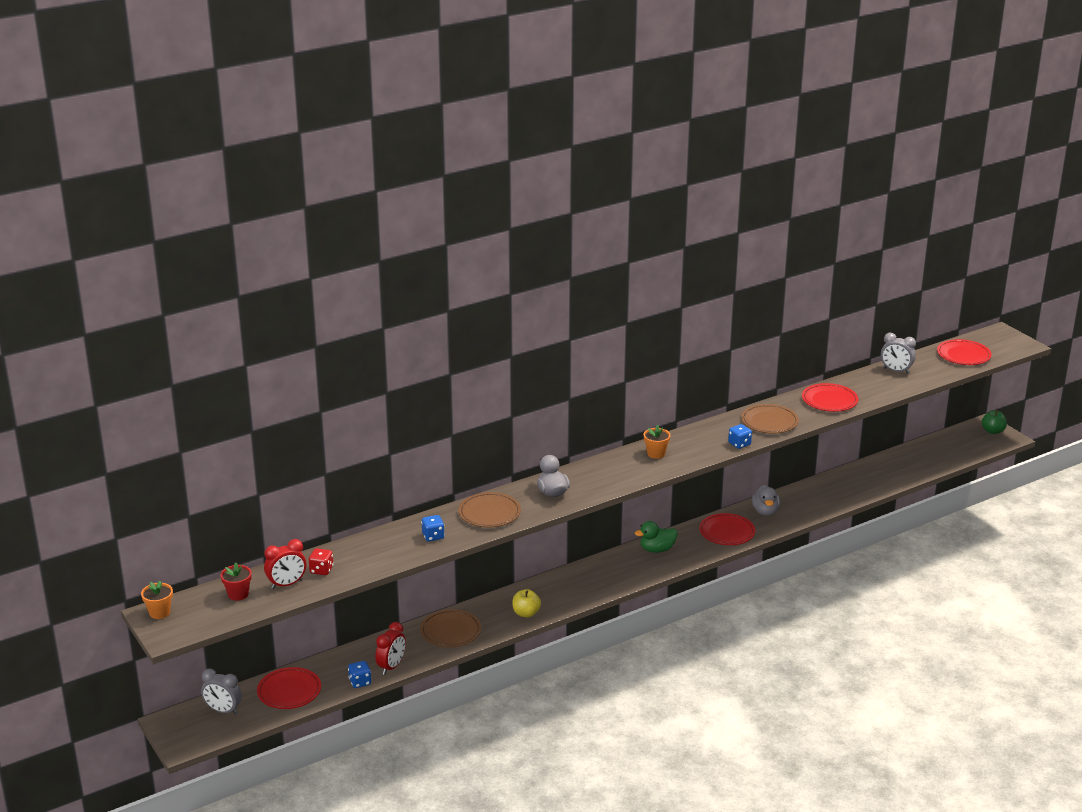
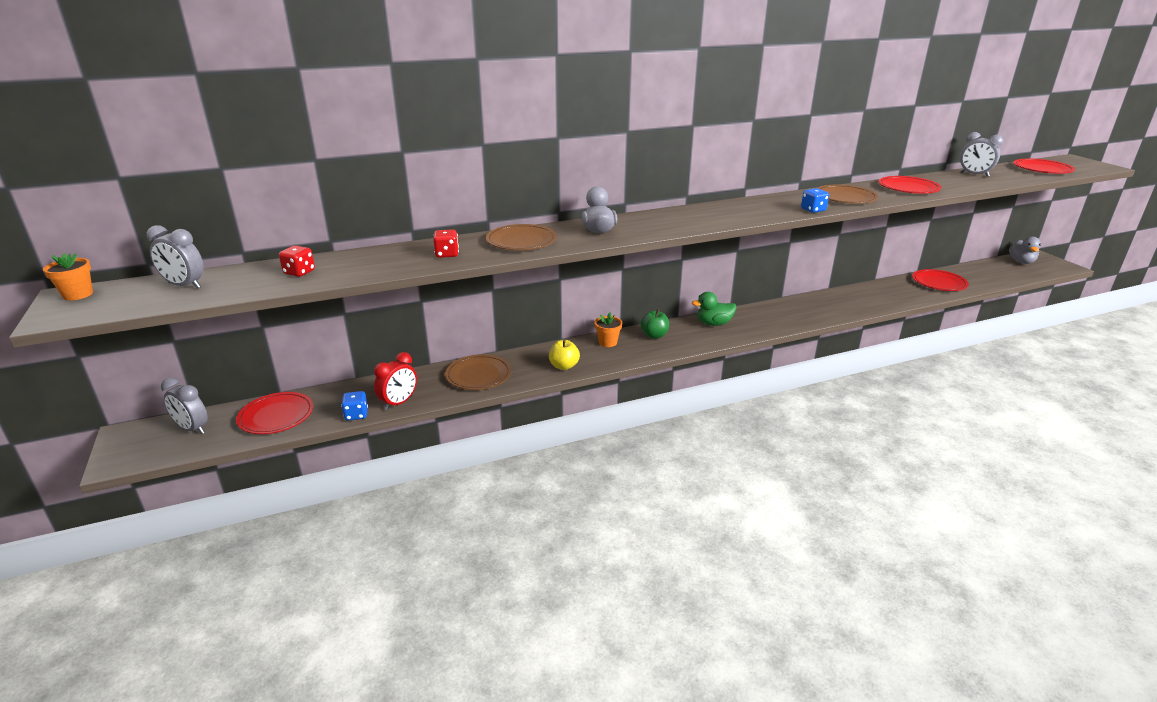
camera: 10 degrees right, 0 degrees up
red flower pot [221,563,252,601] -> grey clock [147,225,204,289]
red clock [264,539,306,589] -> none
blue dice [421,515,445,541] -> red dice [433,229,459,258]
orange flower pot [644,425,671,459] -> orange flower pot moved to [595,312,622,347]
red plate [699,513,755,545] -> red plate moved to [912,269,969,291]
grey duck [752,485,780,516] -> grey duck moved to [1009,237,1041,264]
green apple [982,409,1007,434] -> green apple moved to [641,309,669,339]

